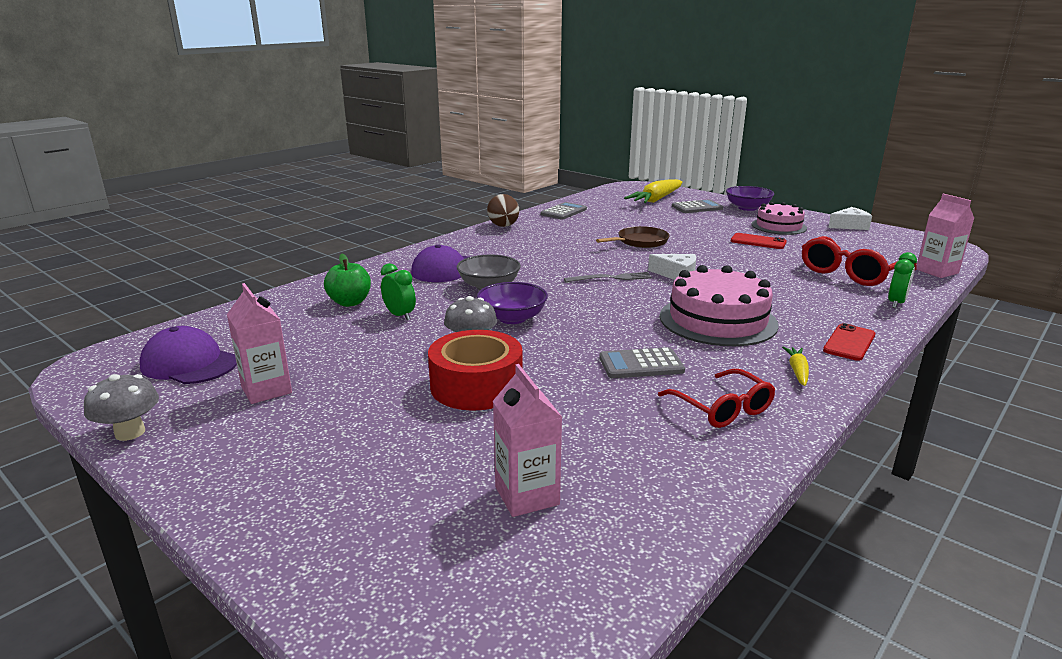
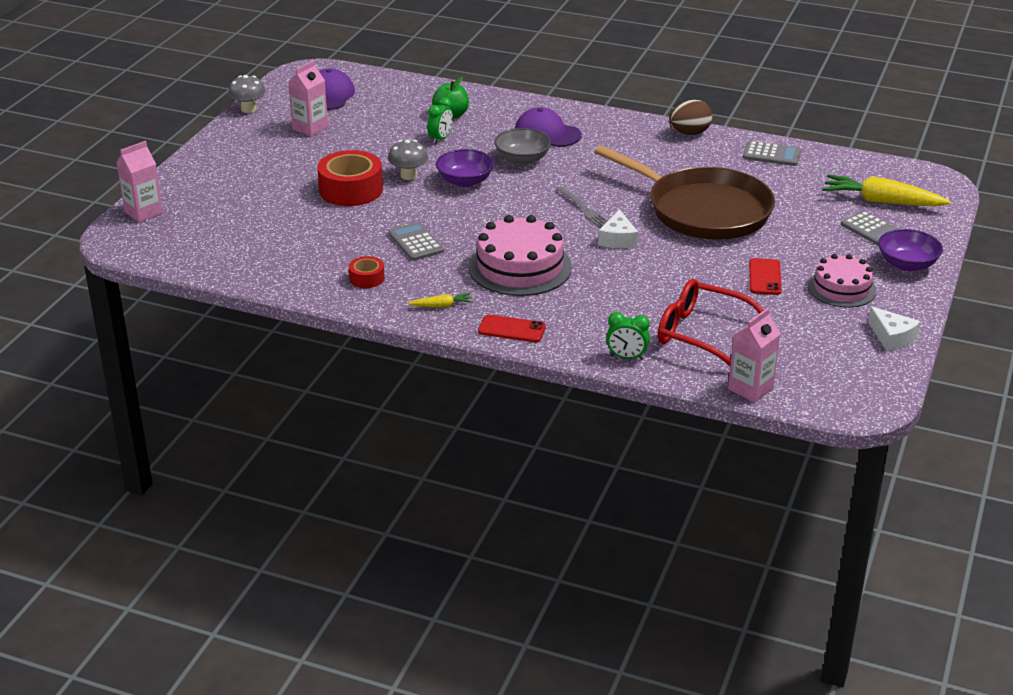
camera: 70 degrees right, 10 degrees up
pink carton [493,364,562,517] -> pink carton moved to [116,141,163,223]
brown pan [596,226,670,248] -> brown pan [595,145,775,240], size x2.19
red glasses [658,369,775,428] -> red tape [349,256,385,288]

